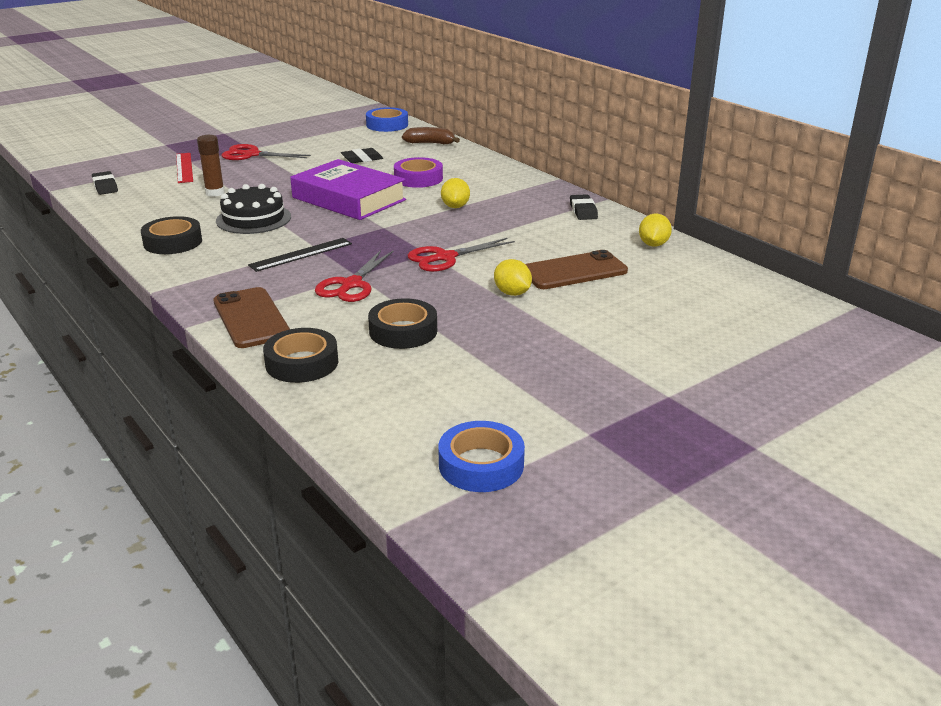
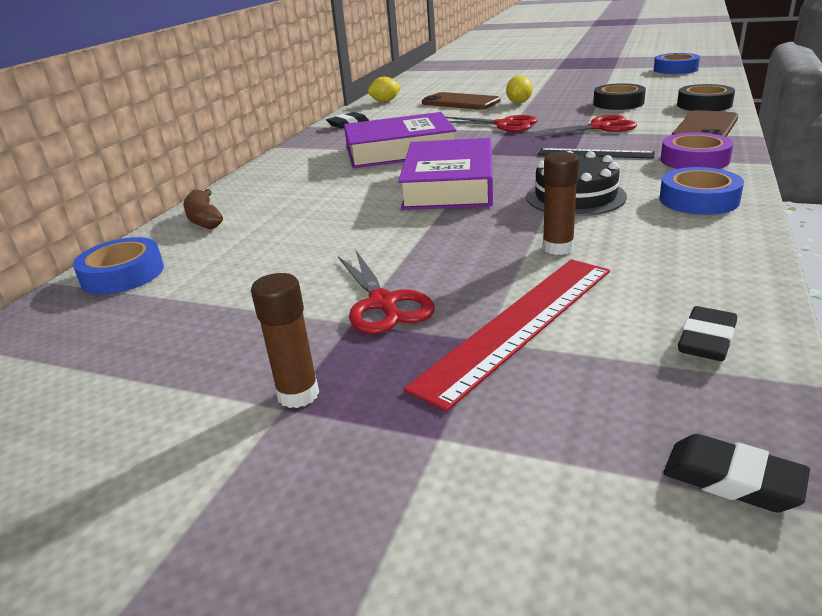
camera: 120 degrees left, 0 degrees up
black tape [141,216,202,254] -> blue tape [660,167,744,215]
red ruler [176,153,193,183] -> red ruler [404,259,610,412], size x1.59
black eraser [341,148,383,163] -> black eraser moved to [663,434,810,512]
purple tape [394,157,443,188] -> purple tape moved to [661,133,734,169]
yellow lemon [441,178,470,208] -> purple book [344,112,457,168]
none -> brown glue stick [251,273,319,408]

